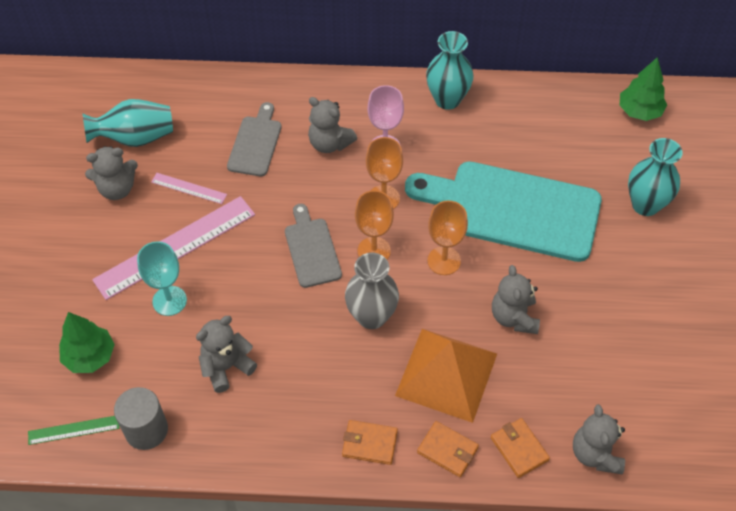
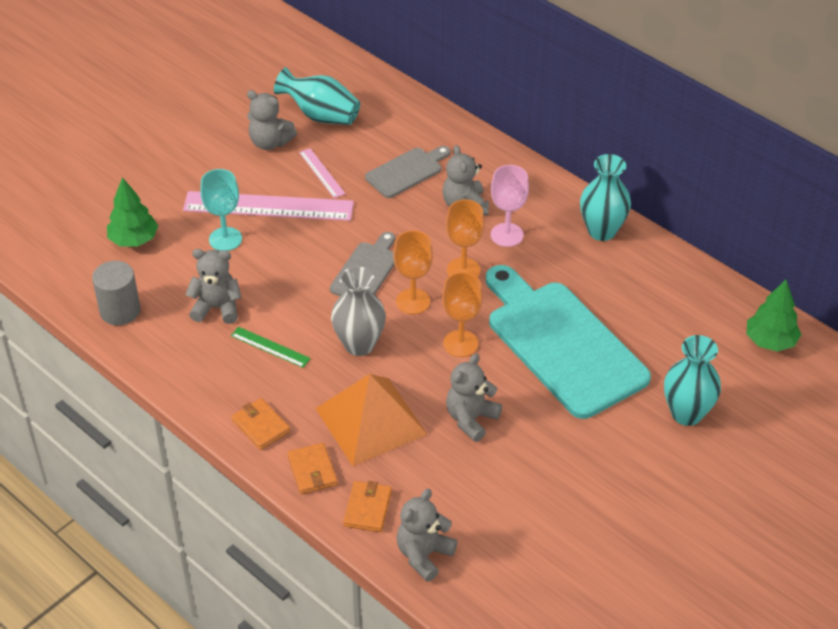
camera: 40 degrees right, 10 degrees down
green ruler [28,416,119,445] -> green ruler moved to [231,327,311,368]

